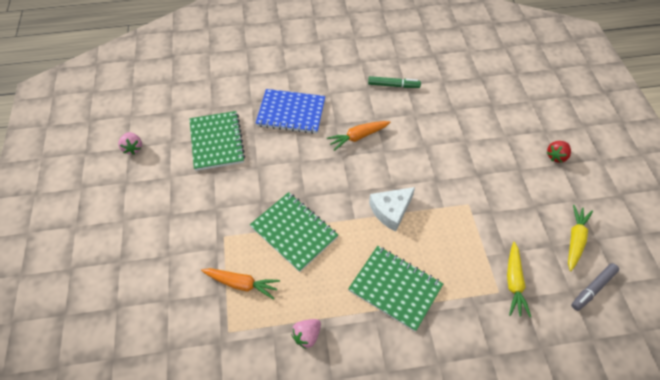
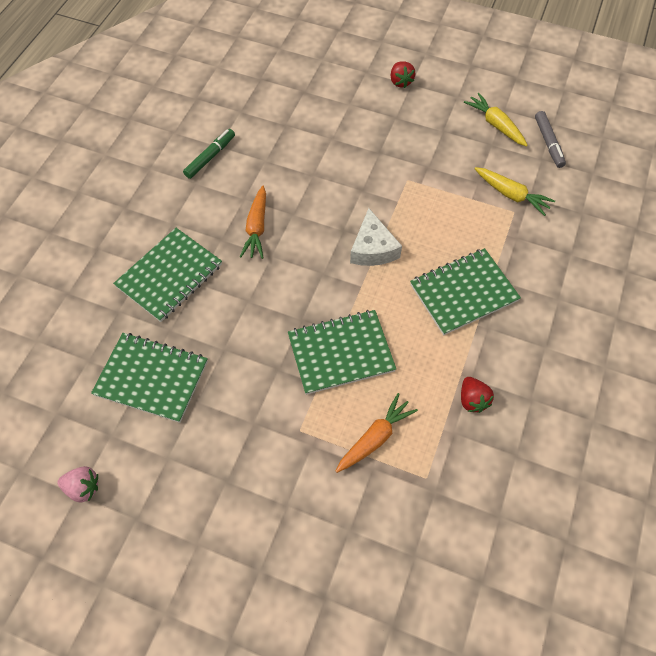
camera: 60 degrees left, 5 degrees up
blue notebook [255,89,325,134] -> green notebook [113,228,222,322]
pink strawberry [291,319,321,349] -> red strawberry [461,377,494,413]

